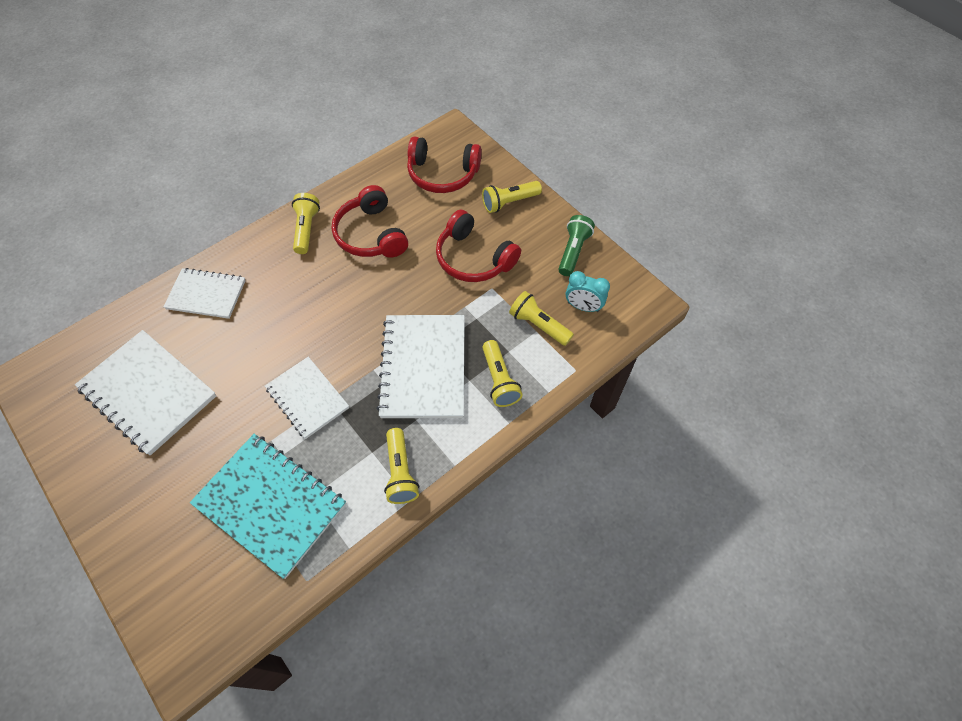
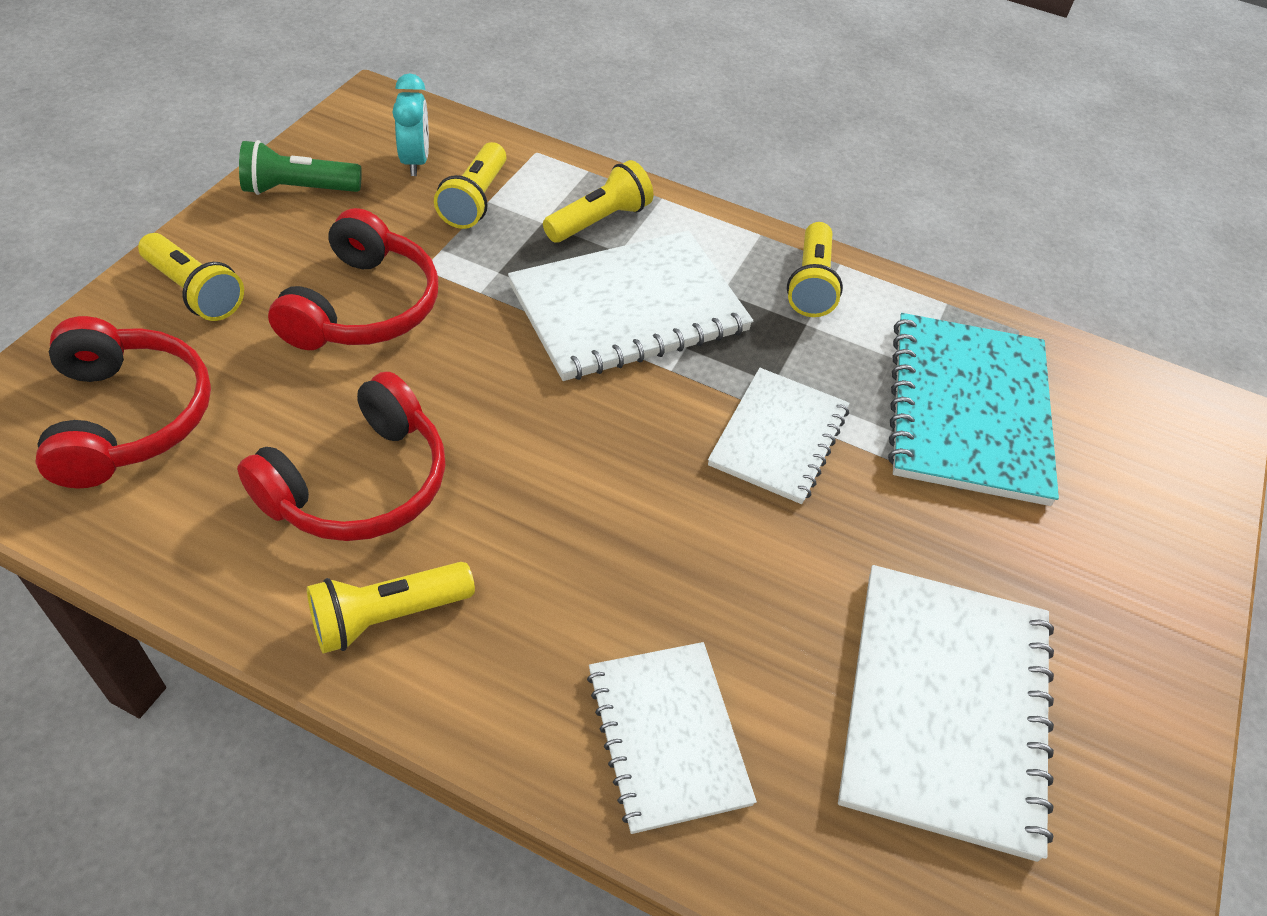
camera: 120 degrees left, 10 degrees down
yellow flashlight [384,428,419,504] -> yellow flashlight turned 135 degrees clockwise [787,222,843,317]

